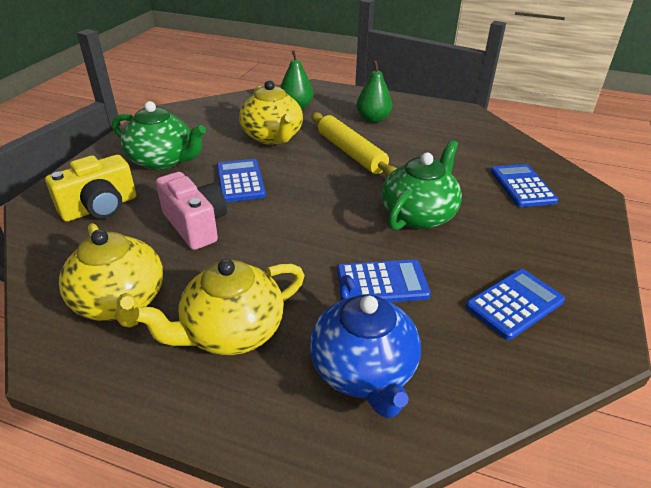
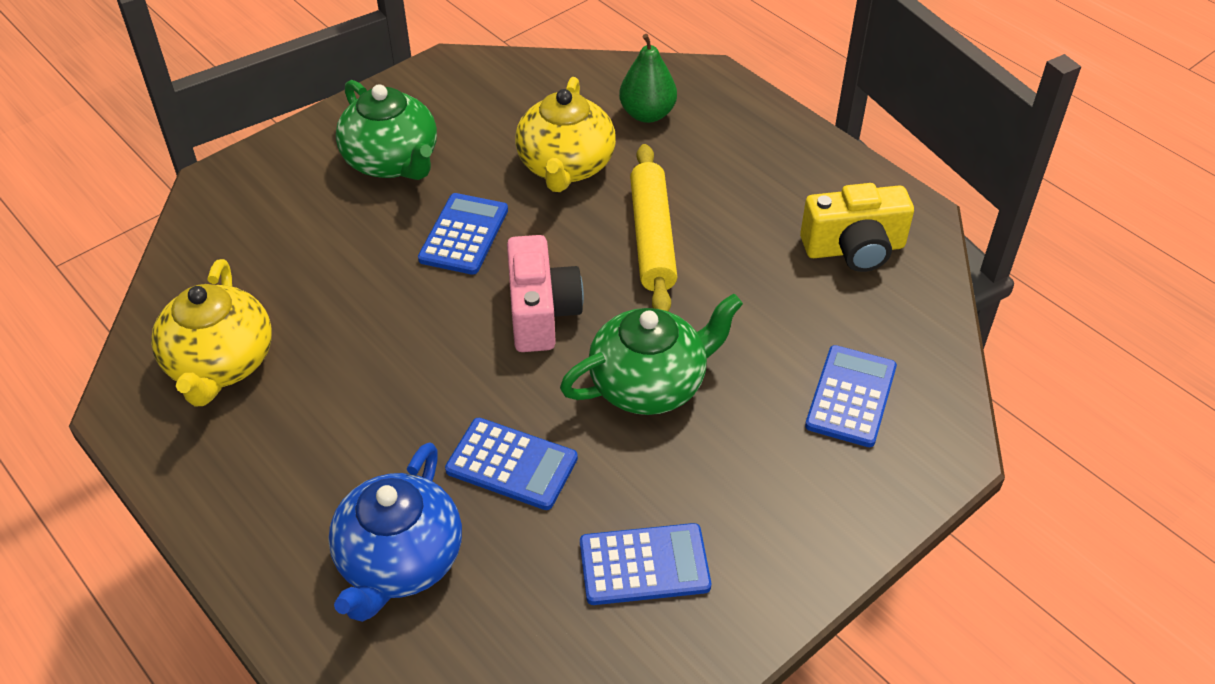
camera: 30 degrees right, 10 degrees up
yellow camera [45,155,136,222] -> yellow camera moved to [800,183,914,272]
yellow teapot [133,259,305,355] -> none
pink camera [156,172,227,250] -> pink camera moved to [507,235,584,352]
green pear [356,60,392,123] -> none

